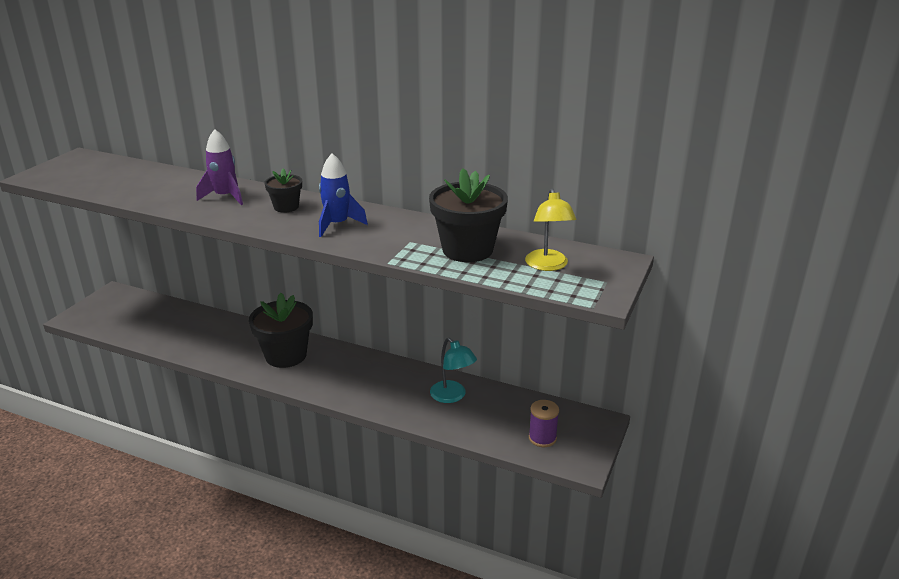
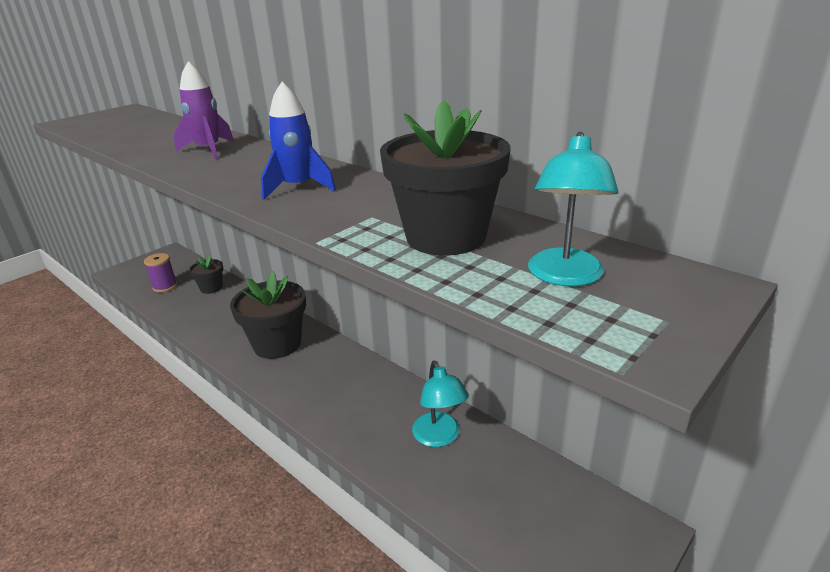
camera: 20 degrees right, 0 degrees up
black flower pot [264,168,302,213] -> black flower pot moved to [189,255,224,294]
yellow lamp [525,188,576,271] -> turquoise lamp [528,132,619,286]
purple spool [529,400,559,447] -> purple spool moved to [144,253,177,292]

